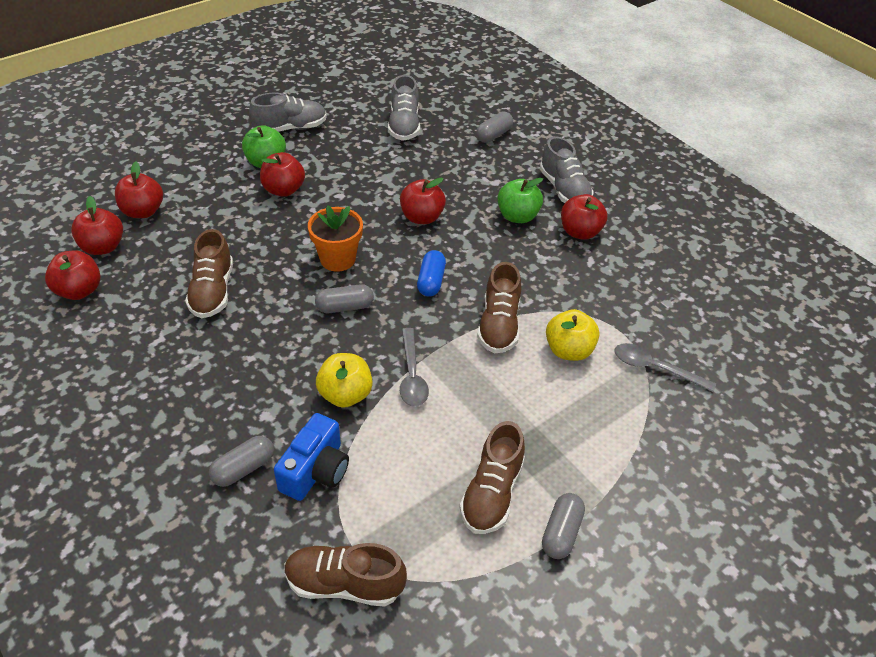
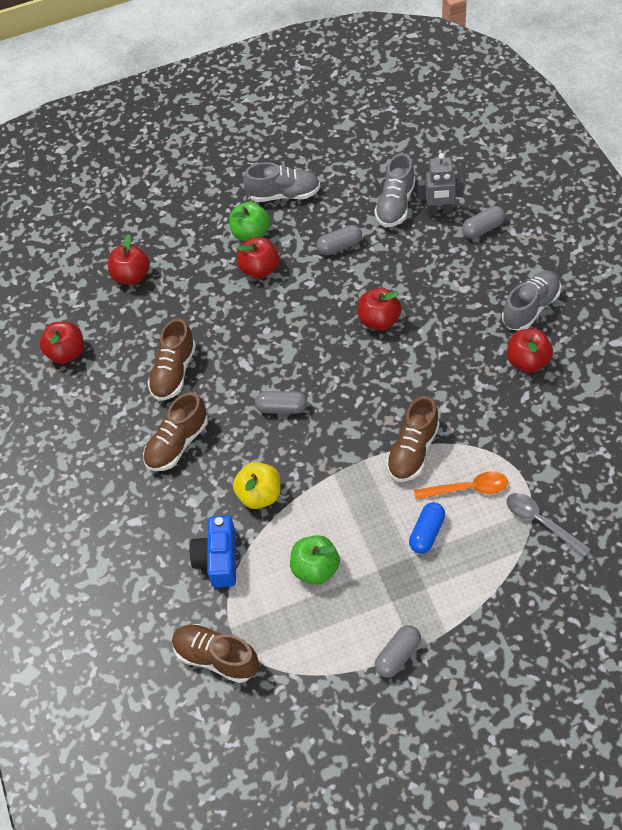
camera: 25 degrees right, 10 degrees up
red apple [71,196,123,255] -> none
grey capsule [209,436,274,487] -> grey capsule moved to [316,225,362,255]
blue camera [274,413,349,501] -> blue camera turned 135 degrees clockwise [189,515,236,588]
orange flower pot [308,205,363,272] -> none
grey spoon [400,328,429,407] -> none
blue capsule [417,250,446,296] -> blue capsule moved to [409,502,445,554]
brown shoe [460,421,525,534] -> brown shoe moved to [143,392,208,471]
green apple [498,178,543,223] -> green apple moved to [290,535,340,585]
grey shoe [540,136,594,203] -> grey shoe turned 135 degrees counterclockwise [502,271,561,331]
yellow apple [546,309,599,361] -> orange spoon [414,471,508,500]
none -> grey robot [418,153,464,215]

